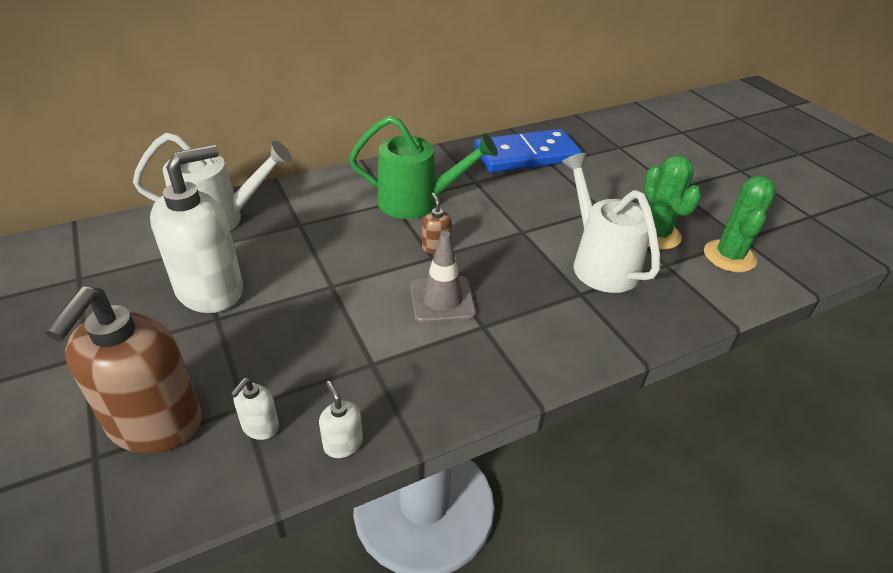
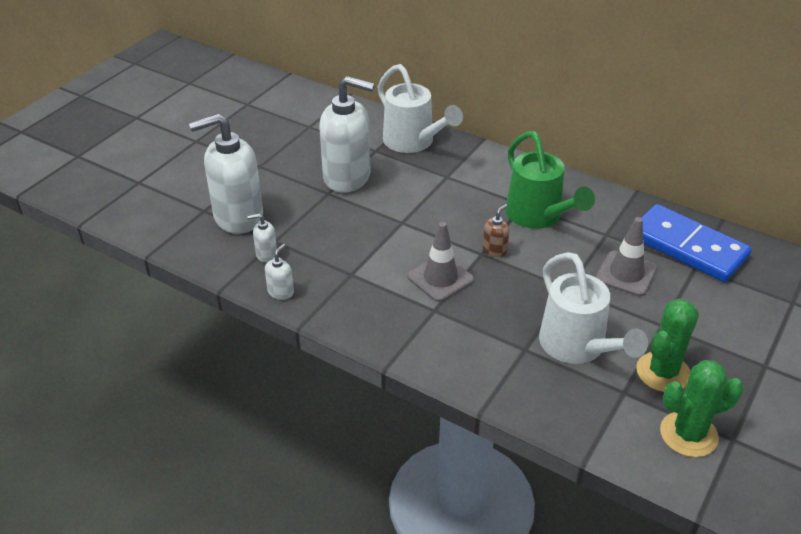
camera: 60 degrees right, 0 degrees up
brown soap dispenser [45,287,202,454] -> white soap dispenser [189,114,263,234]
white watering can [562,153,660,293] -> white watering can turned 120 degrees clockwise [539,252,648,364]
none -> grey traffic cone [596,217,658,296]

